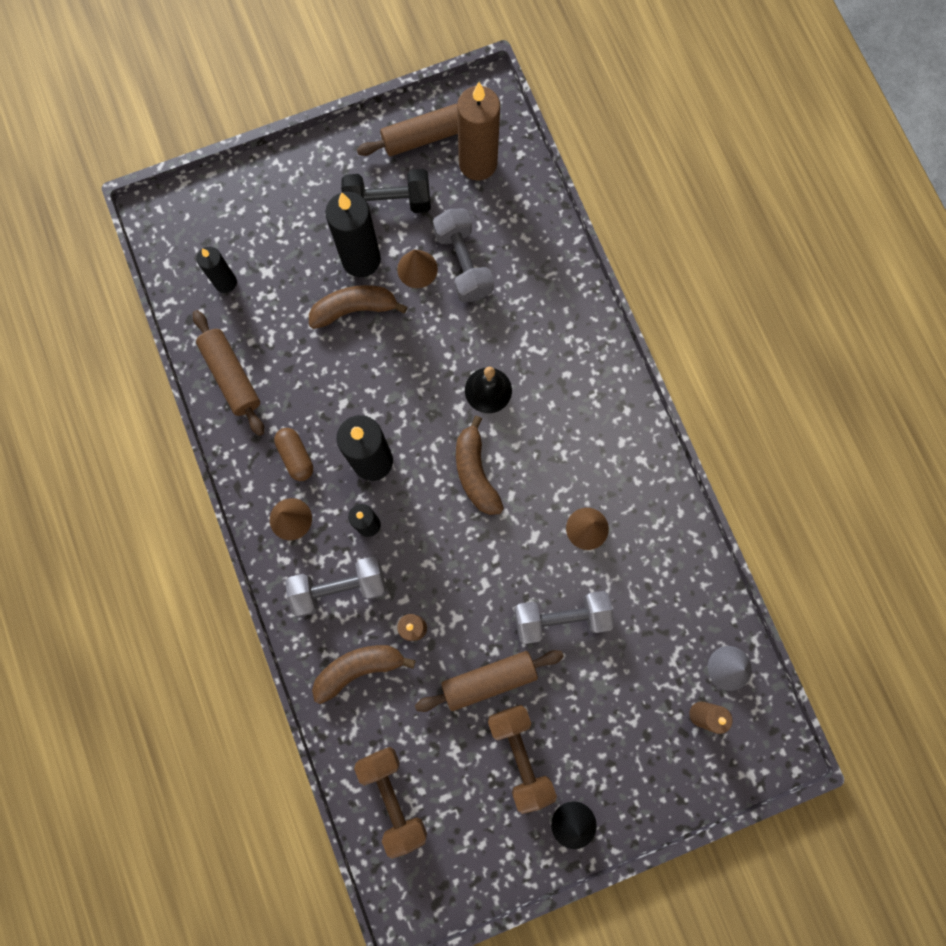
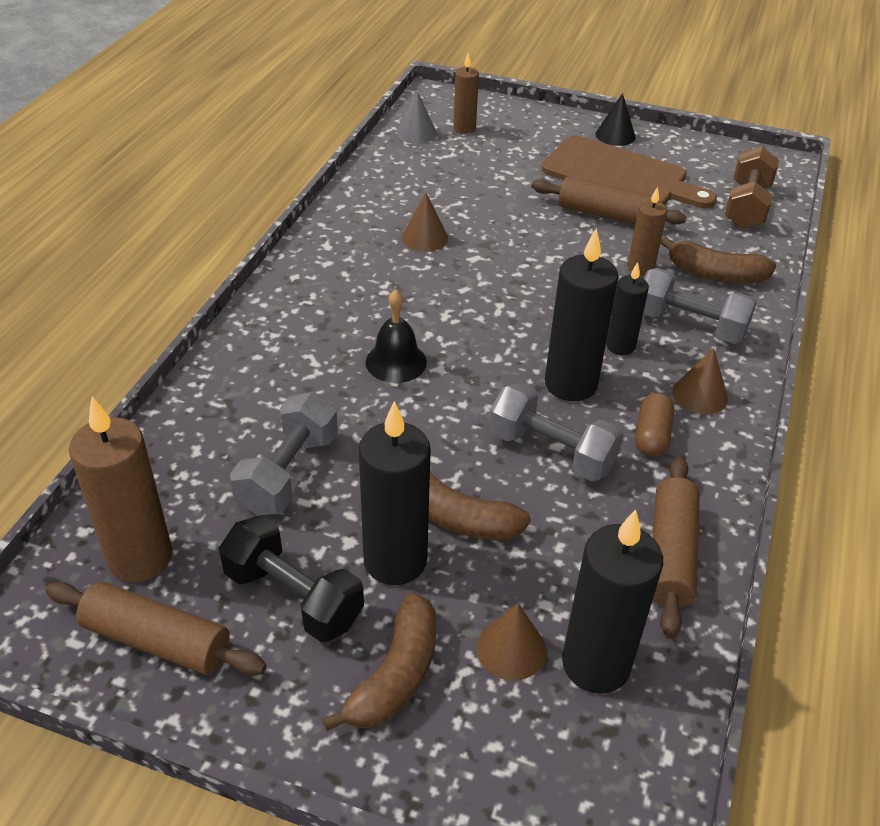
camera: 140 degrees left, 35 degrees down
black candle [197,247,237,293] -> black candle [562,509,663,694], size x1.72
brown cone [397,249,438,288] -> brown cone moved to [476,603,546,680]
brown banana [456,416,504,515] -> brown banana moved to [322,593,436,731]
brown dumbbell [488,705,557,814] -> brown cutting board [542,136,717,208]
grey dumbbell [514,591,614,644] -> grey dumbbell moved to [489,383,624,481]

